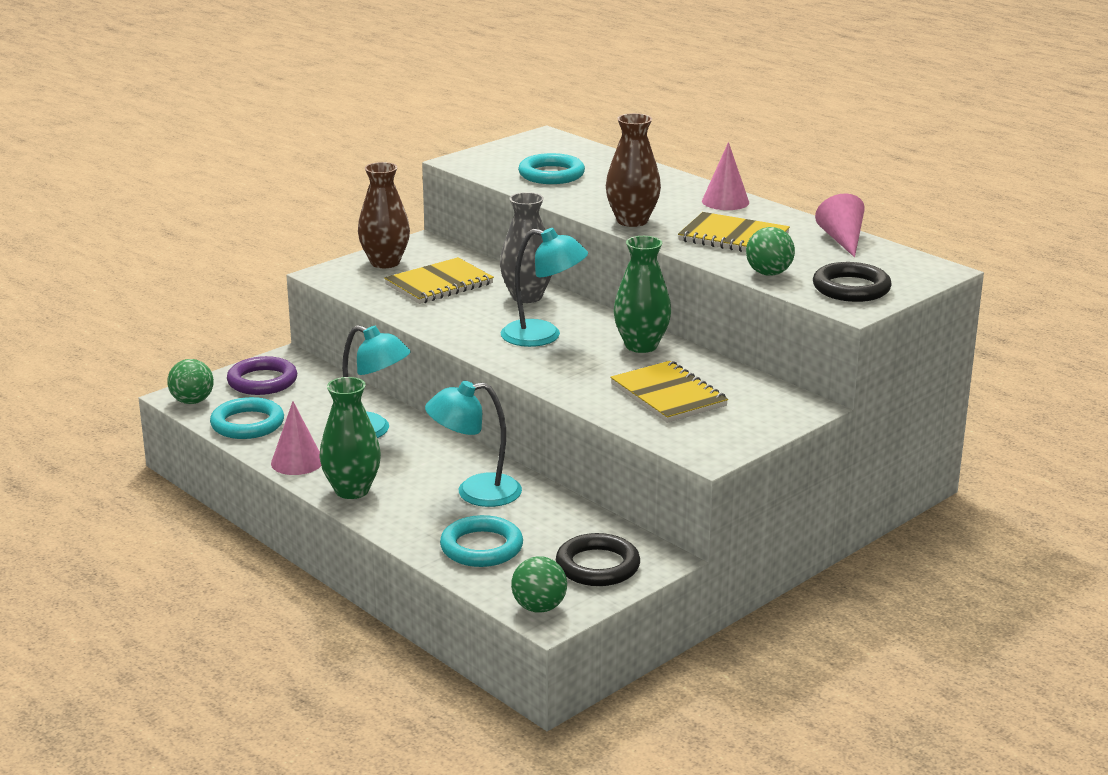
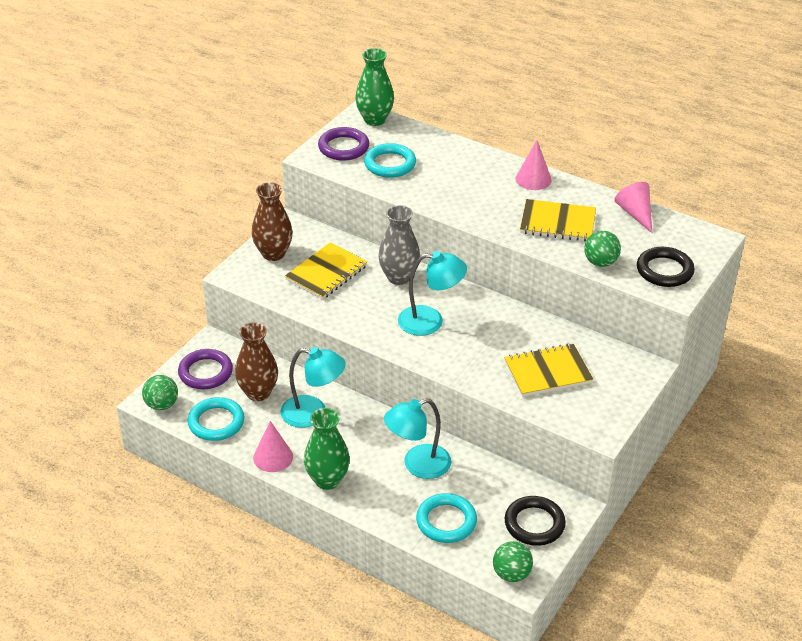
camera: 15 degrees left, 15 degrees up
brown vase [606,113,661,227] -> brown vase moved to [235,322,278,401]
yellow notebook [610,361,728,423] -> yellow notebook turned 60 degrees counterclockwise [504,343,594,397]
green vase [613,236,671,353] -> green vase moved to [355,48,394,126]
none -> purple ring [318,127,369,161]

